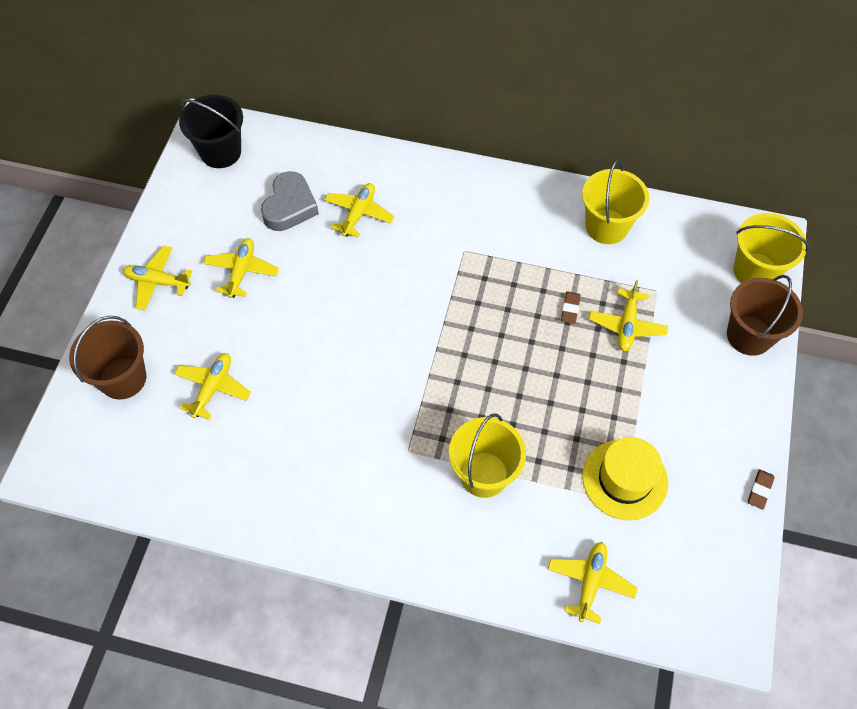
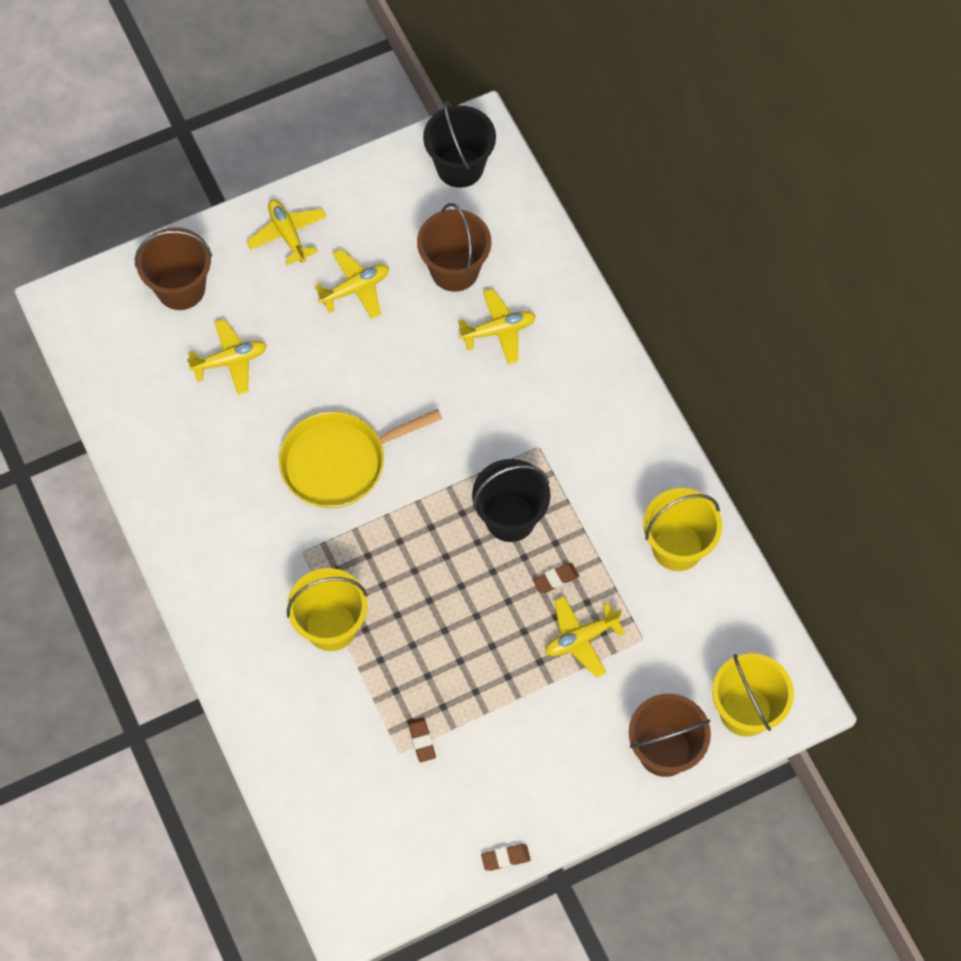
camera: 50 degrees right, 5 degrees up
grey heart [261,171,319,231] -> brown bucket [417,203,491,292]
yellow plane [547,542,637,624] -> none
yellow hat [582,437,668,520] -> brown eraser [408,717,436,762]
none -> yellow pan [279,409,443,508]
none -> black bucket [472,459,550,542]

